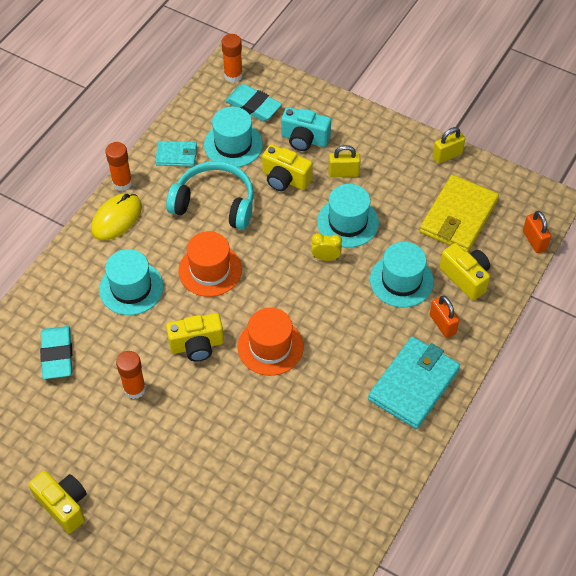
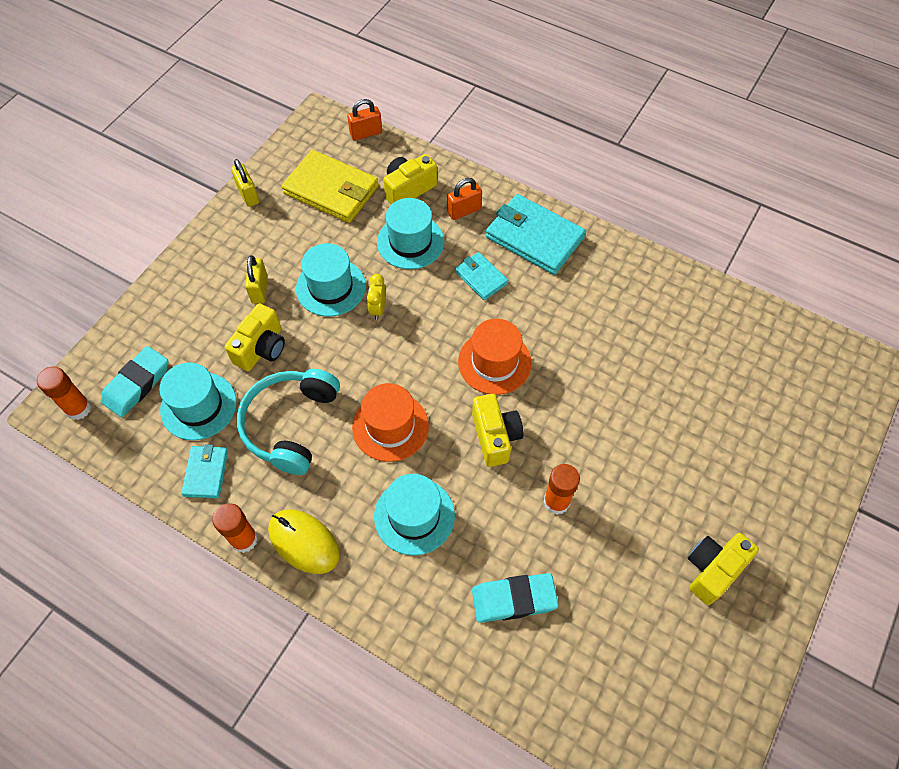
camera: 90 degrees left, 5 degrees up
turquoise camera [281,107,331,151] -> none
none -> turquoise wallet [455,252,508,300]

